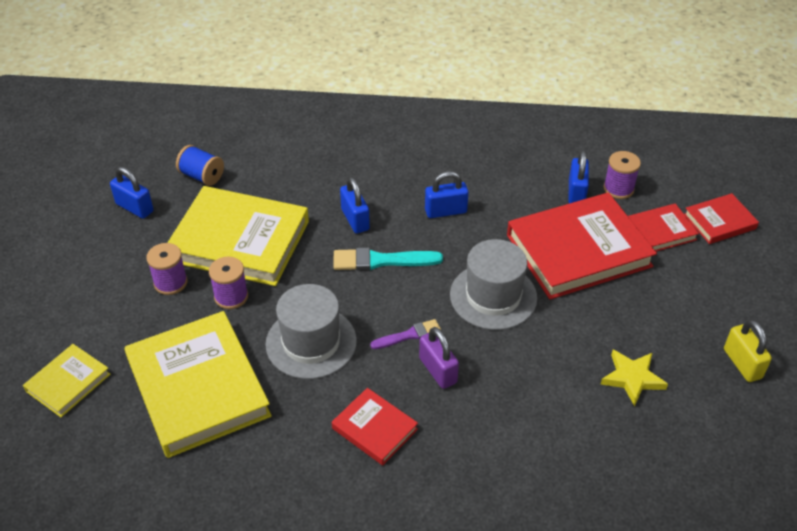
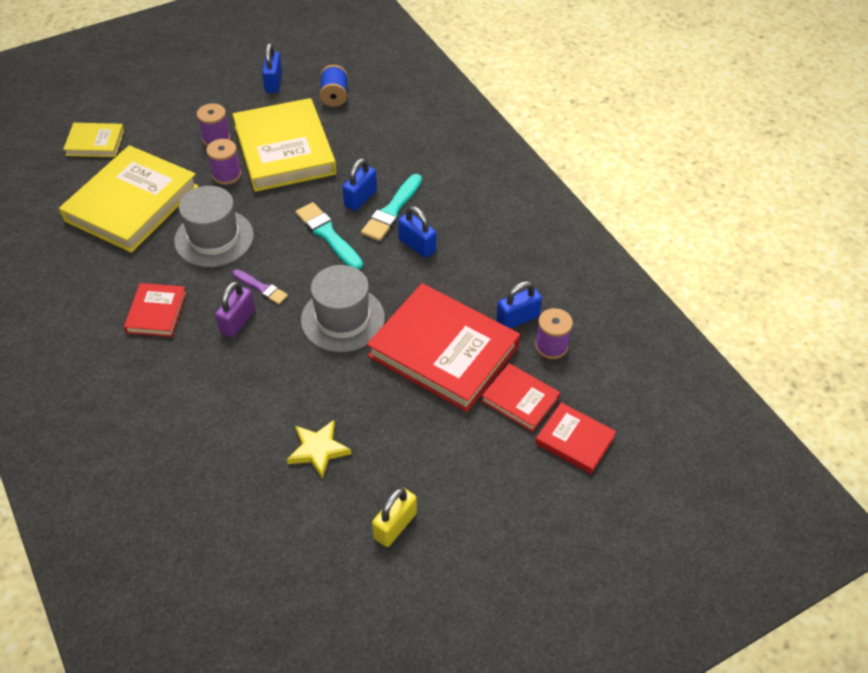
camera: 55 degrees right, 5 degrees up
none -> turquoise brush [361,174,422,241]

